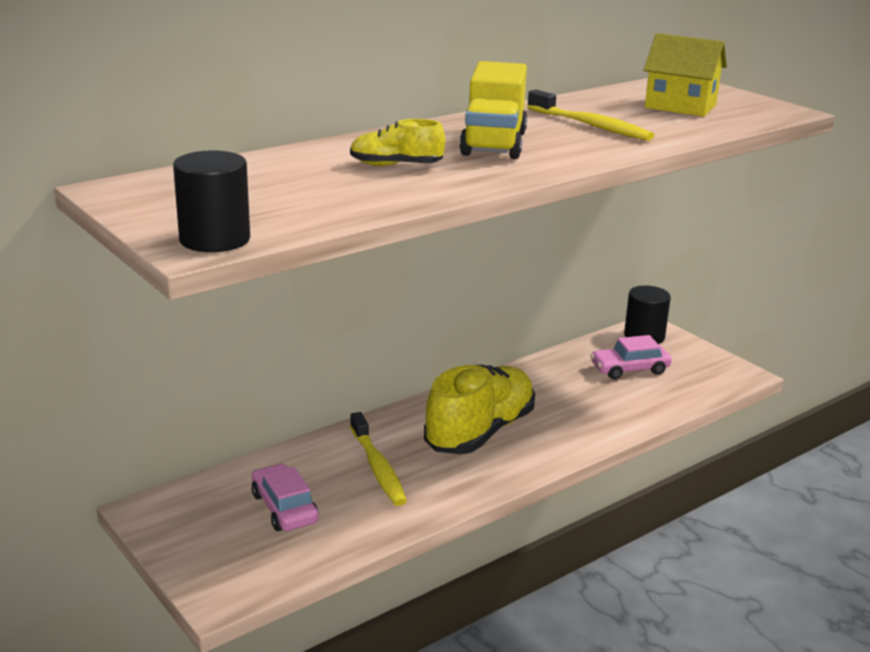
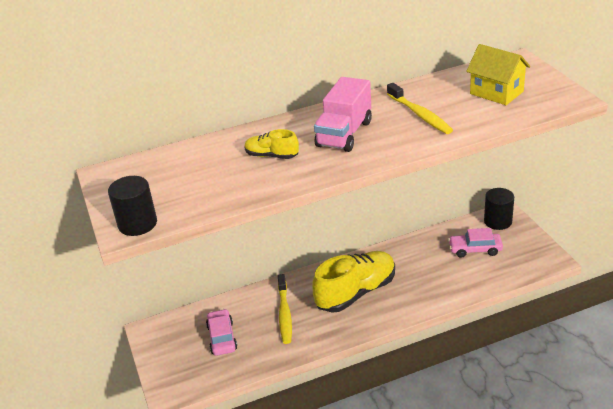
camera: 20 degrees right, 10 degrees up
yellow truck [460,61,527,159] -> pink truck [314,77,372,152]

